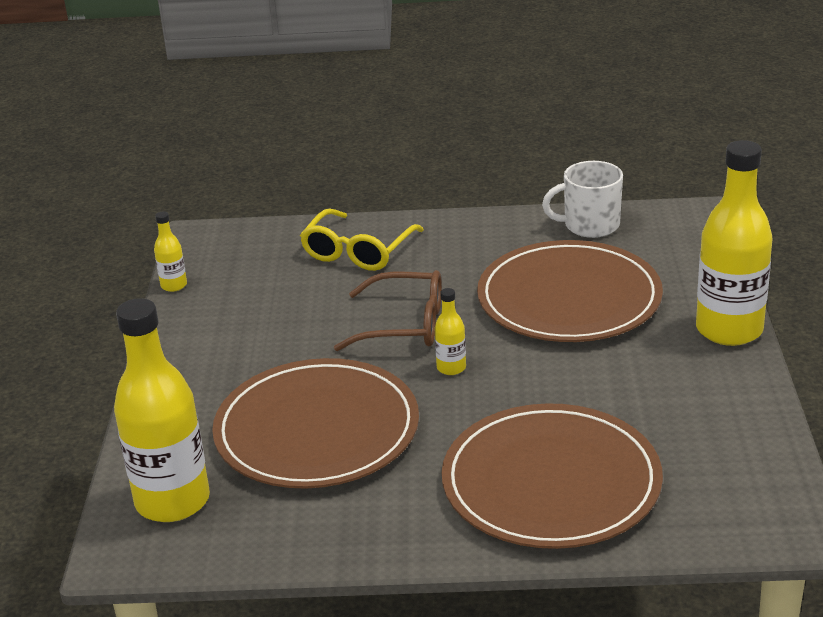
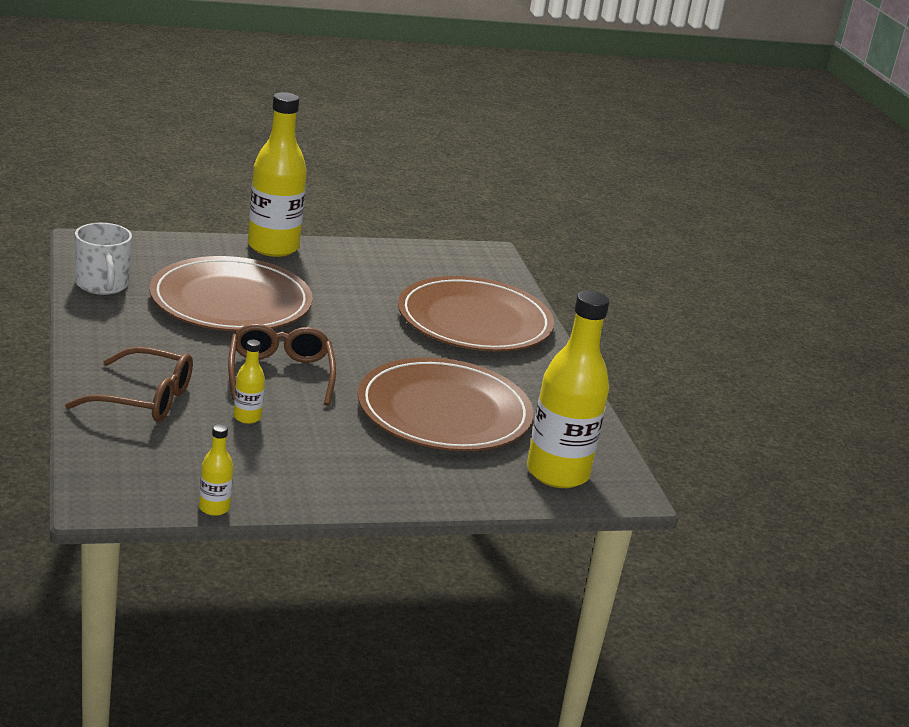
camera: 110 degrees left, 5 degrees down
yellow glasses [300,209,424,271] -> brown glasses [65,347,193,422]
yellow bottle [434,288,466,375] -> yellow bottle moved to [234,340,265,424]

